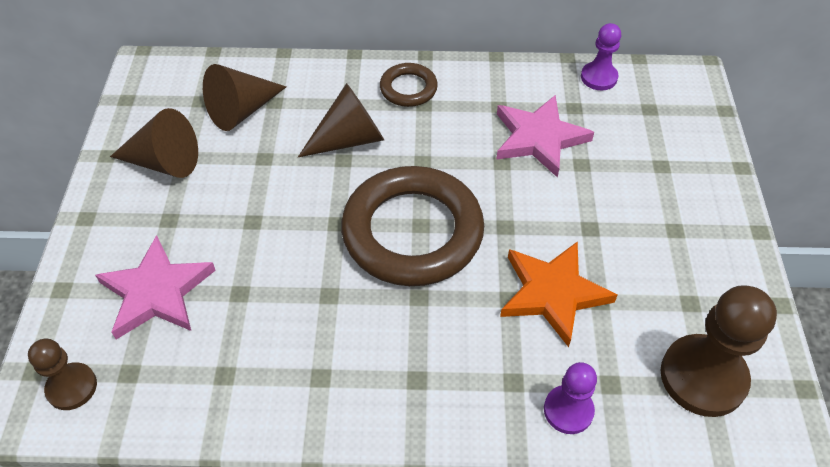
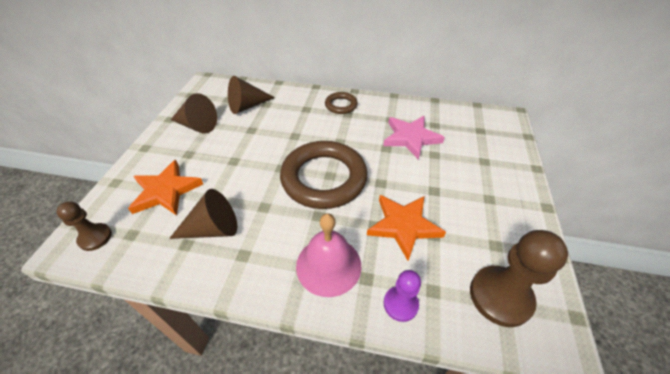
camera: 10 degrees right, 5 degrees down
pink star [95,235,216,339] -> orange star [128,160,203,216]
brown cone [298,83,384,157] -> brown cone moved to [169,189,237,239]
purple pawn [581,23,621,90] -> none
none -> pink bell [296,213,361,297]

